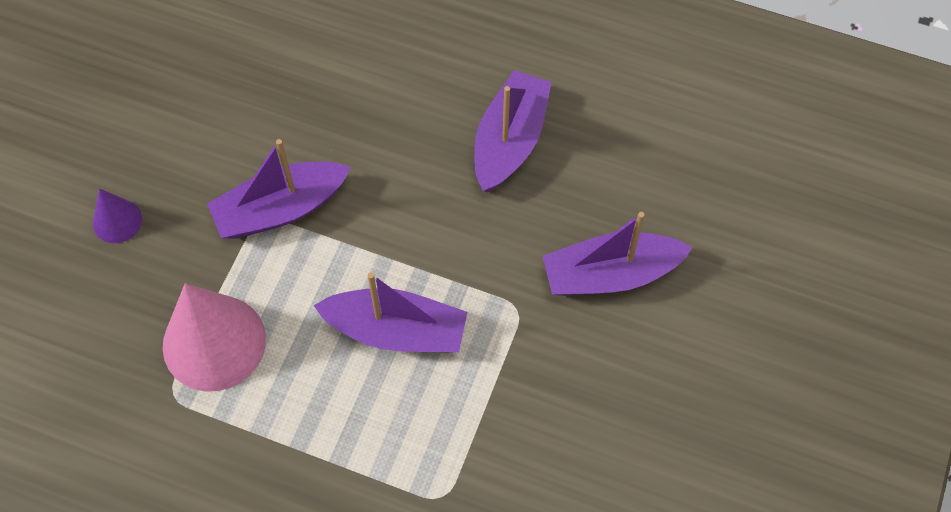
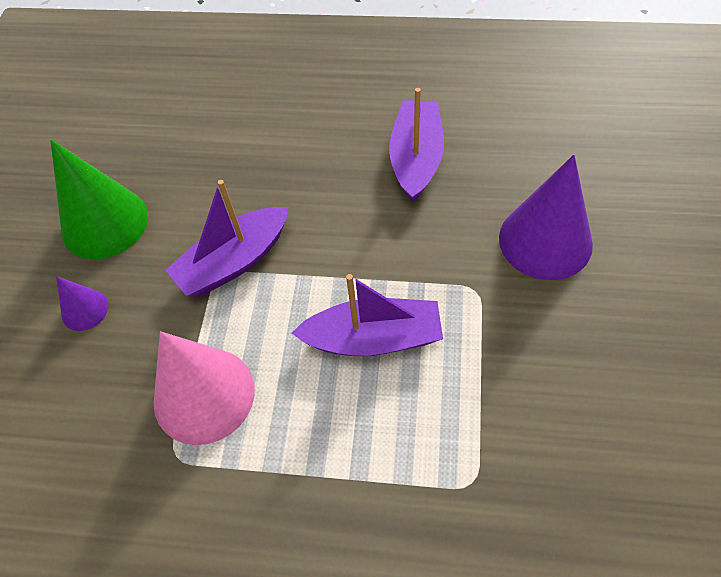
camera: 10 degrees left, 5 degrees down
purple boat [542,212,693,296] -> purple cone [499,155,593,280]
none -> green cone [50,139,148,260]

